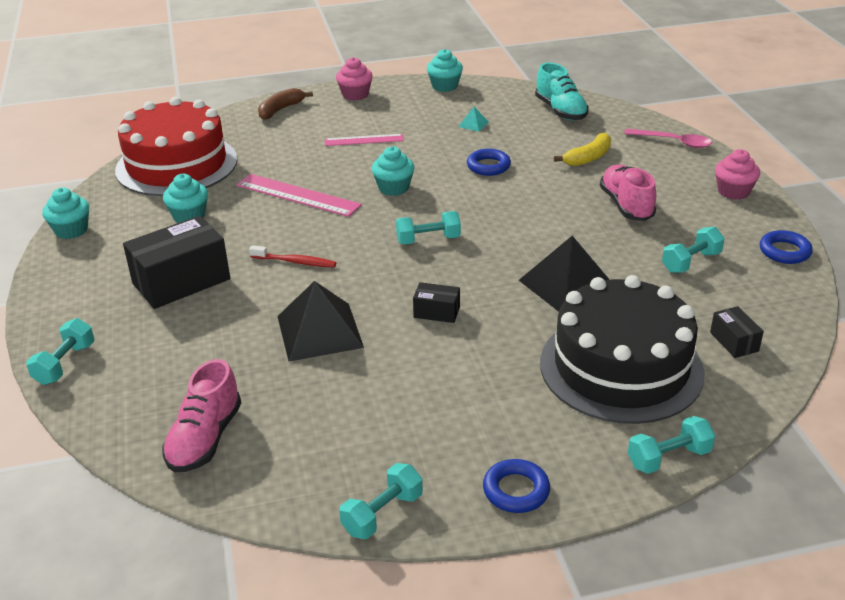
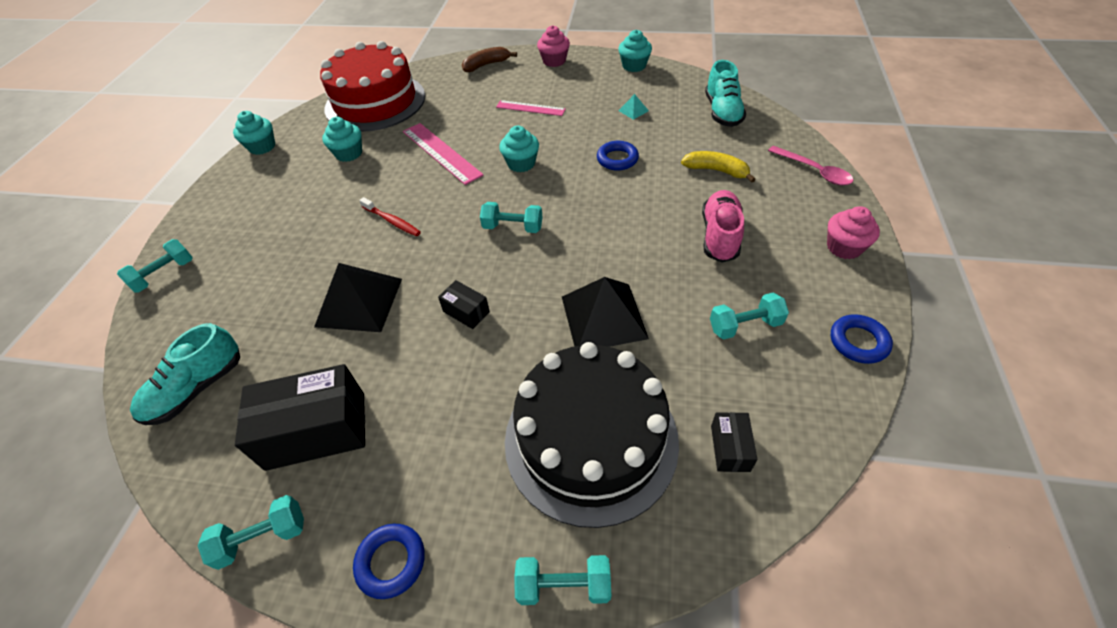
camera: 25 degrees right, 15 degrees up
black box [123,216,230,309] -> black box moved to [235,364,365,471]
pink shoe [162,359,241,472] -> turquoise shoe [130,323,240,425]
yellow banana [554,133,611,166] -> yellow banana turned 135 degrees counterclockwise [681,151,756,183]

